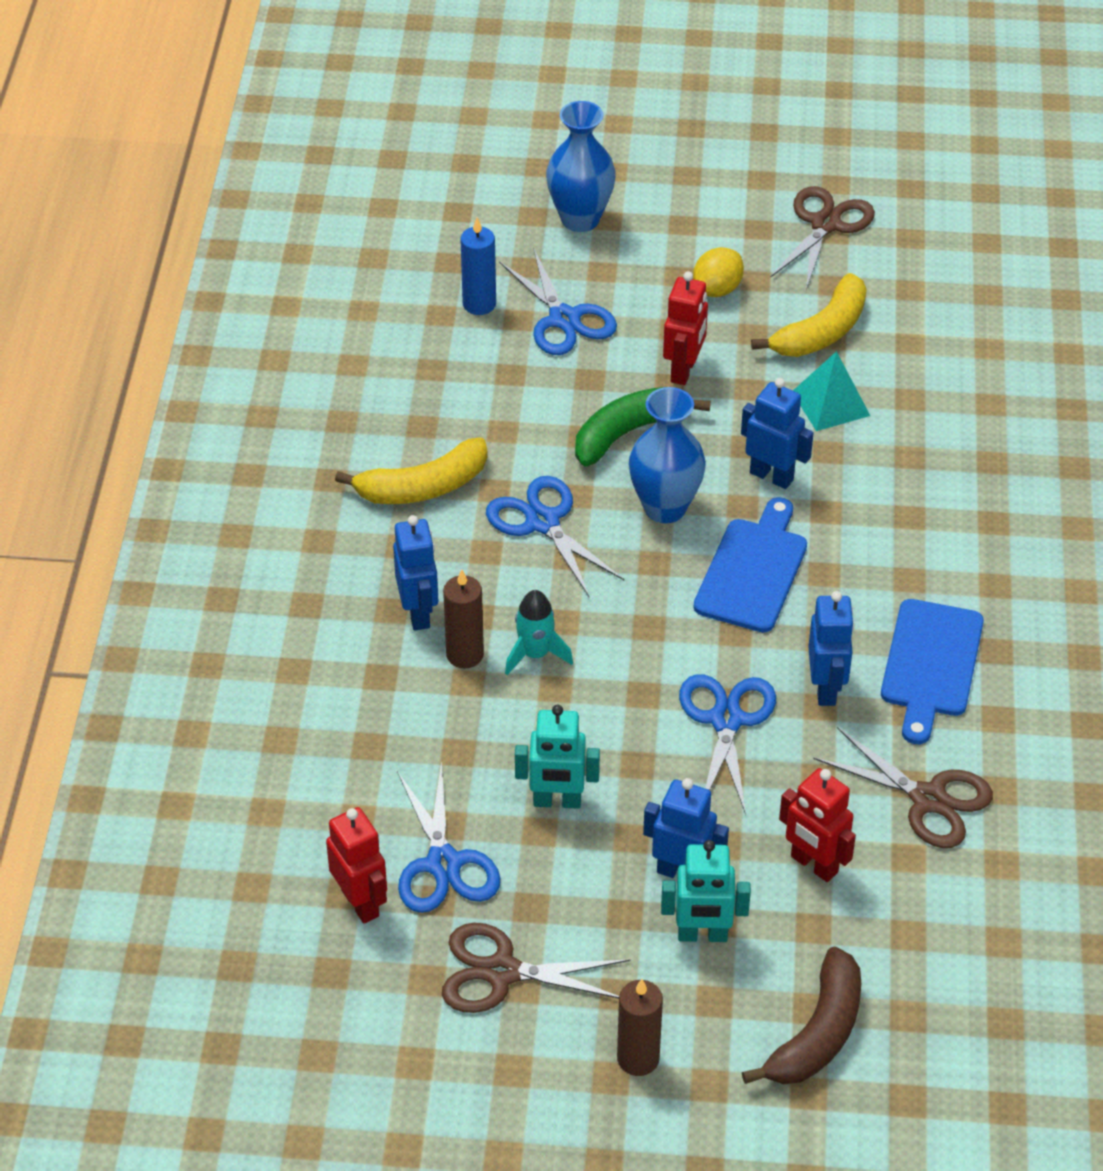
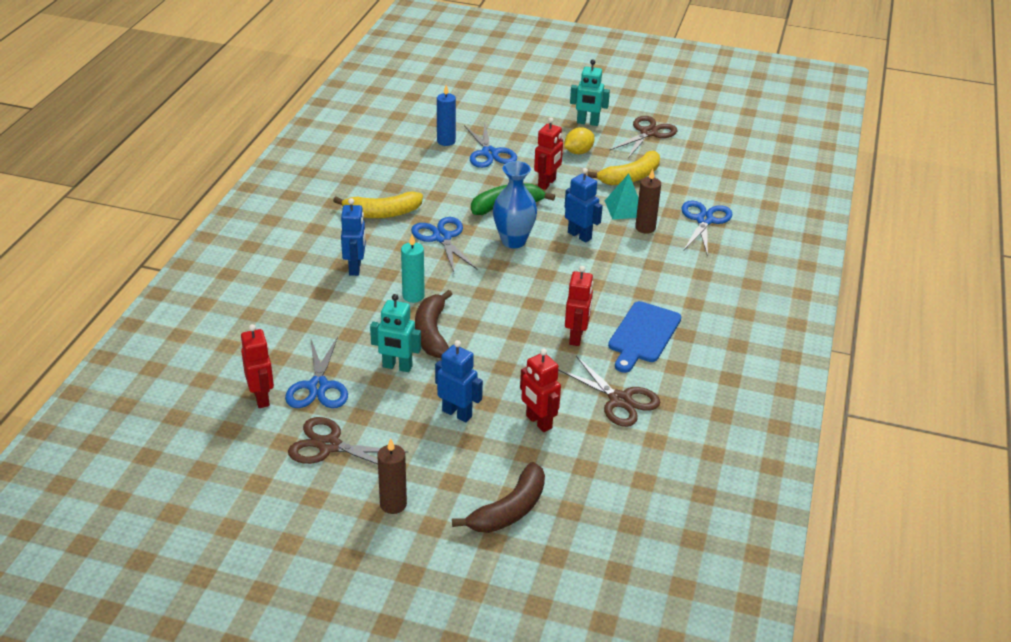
camera: 10 degrees right, 10 degrees down
brown candle [443,570,484,668] -> brown candle moved to [635,168,661,234]
turquoise rocket [505,590,573,675] -> turquoise candle [401,235,425,303]
blue vase [546,101,616,232] -> none
turquoise robot [661,840,751,942] -> turquoise robot moved to [570,60,610,126]
blue scissors [679,674,776,814] -> blue scissors moved to [681,200,733,257]
blue cutting board [693,497,807,632] -> none
blue robot [808,591,855,706] -> red robot [565,266,593,346]
none -> brown banana [415,290,453,358]

